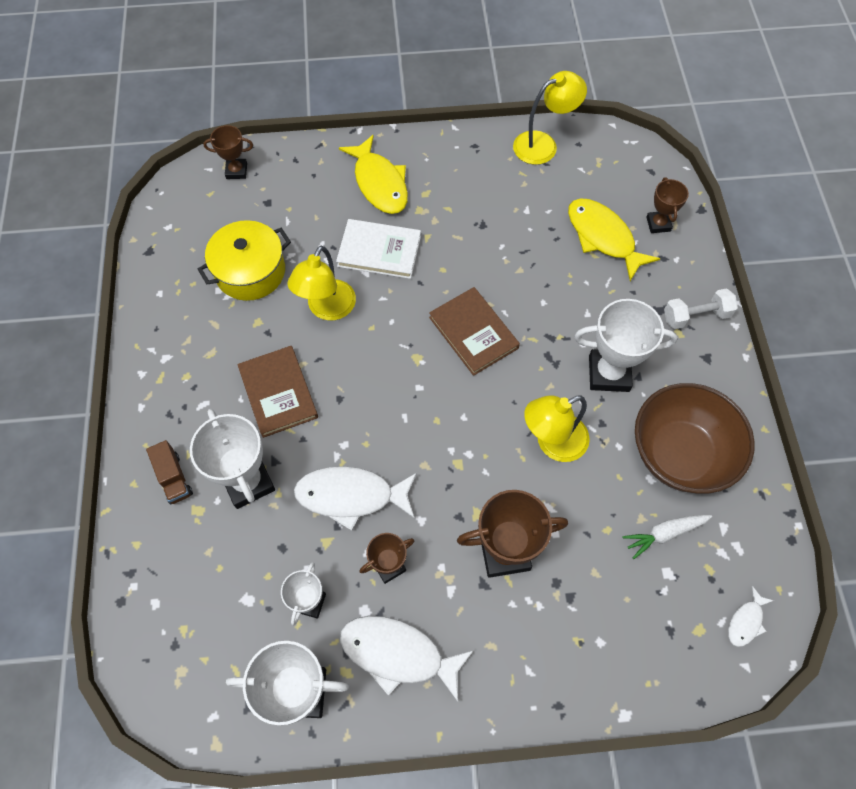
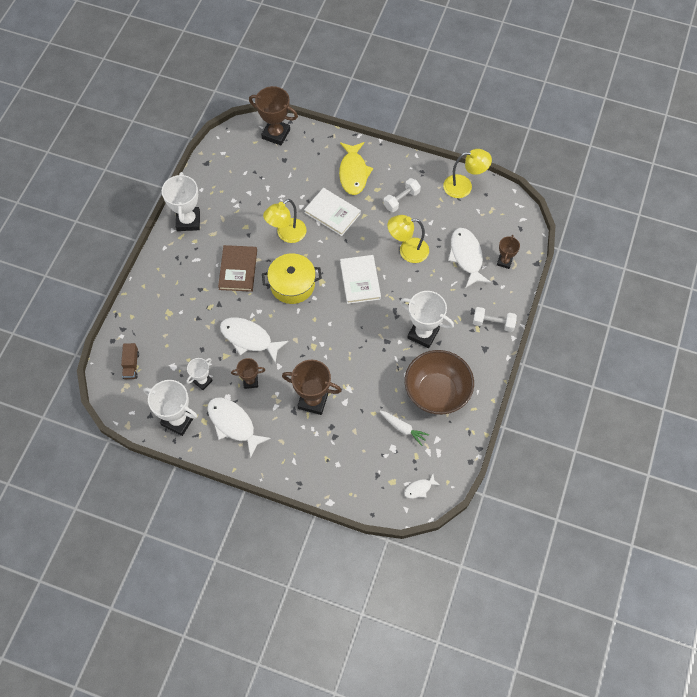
camera: 25 degrees right, 0 degrees up
brown truck [146,440,193,505] -> brown truck moved to [121,343,139,379]
white trophy [190,409,275,509] -> white trophy moved to [162,172,200,231]
yellow pot [198,220,291,301] -> yellow pot moved to [262,253,322,304]
brown trophy [203,125,253,179] -> brown trophy [249,86,298,145], size x1.74
brown book [429,287,520,376] -> white book [340,255,381,304]
yellow lamp [524,395,590,462] -> yellow lamp moved to [387,215,429,263]
yellow fish [568,198,660,281] -> white fish [448,228,491,287]
white carrot [622,515,712,559] -> white carrot turned 150 degrees counterclockwise [380,411,429,446]
none -> white dumbbell [383,178,421,212]

